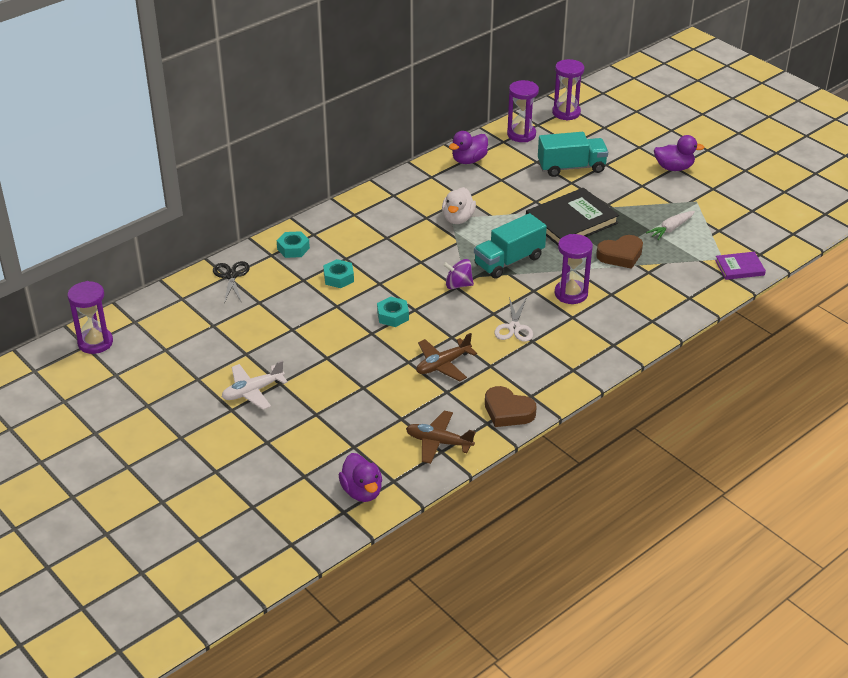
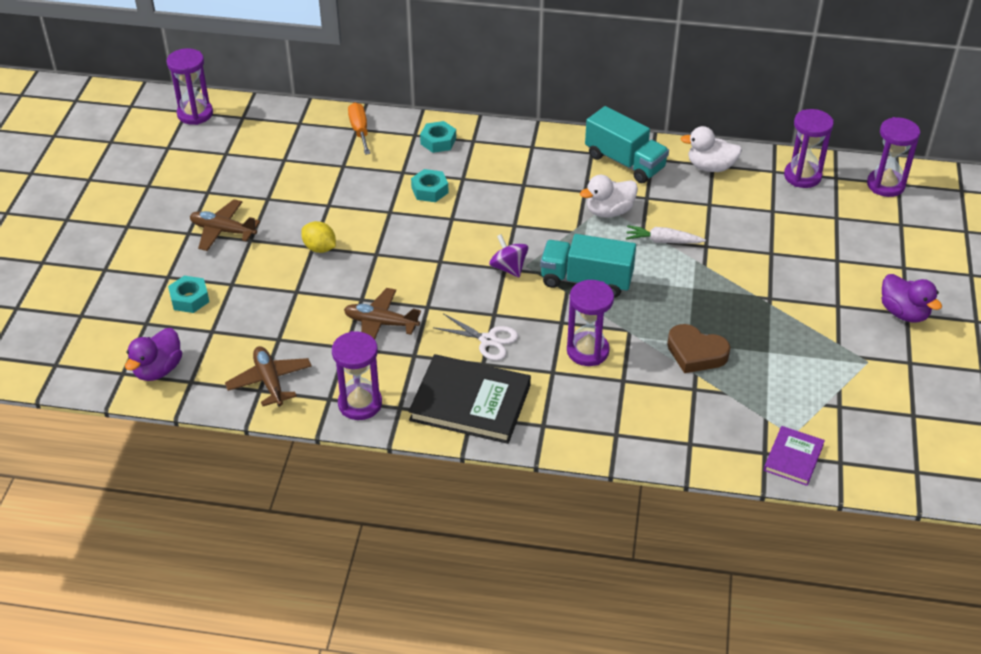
camera: 50 degrees right, 5 degrees up
black scissors [213,261,250,303] -> orange screwdriver [348,102,370,155]
white plane [222,361,288,410] -> brown plane [190,199,260,251]
turquoise nut [377,297,409,327] -> turquoise nut moved to [168,276,209,313]
purple duck [449,131,488,164] -> white duck [680,126,742,172]
brown heart [485,386,537,427] -> purple hourglass [332,331,382,420]
white scissors [494,297,533,342] -> white scissors turned 120 degrees counterclockwise [433,313,518,361]
black book [526,188,619,245] -> black book moved to [409,354,531,444]
turquoise truck [538,132,608,177] -> turquoise truck moved to [585,106,669,183]
white carrot [646,211,695,240] -> white carrot moved to [626,225,706,244]
purple book [715,252,766,280] -> purple book turned 75 degrees clockwise [764,426,825,486]
none -> yellow lemon [301,221,336,253]

